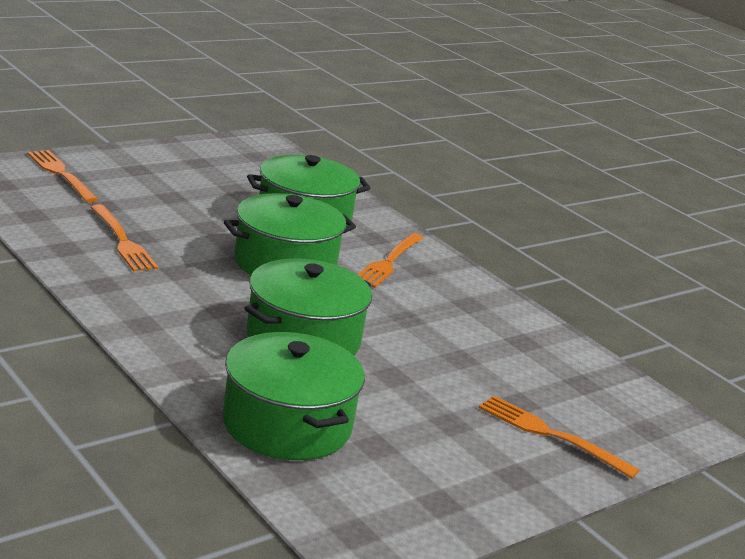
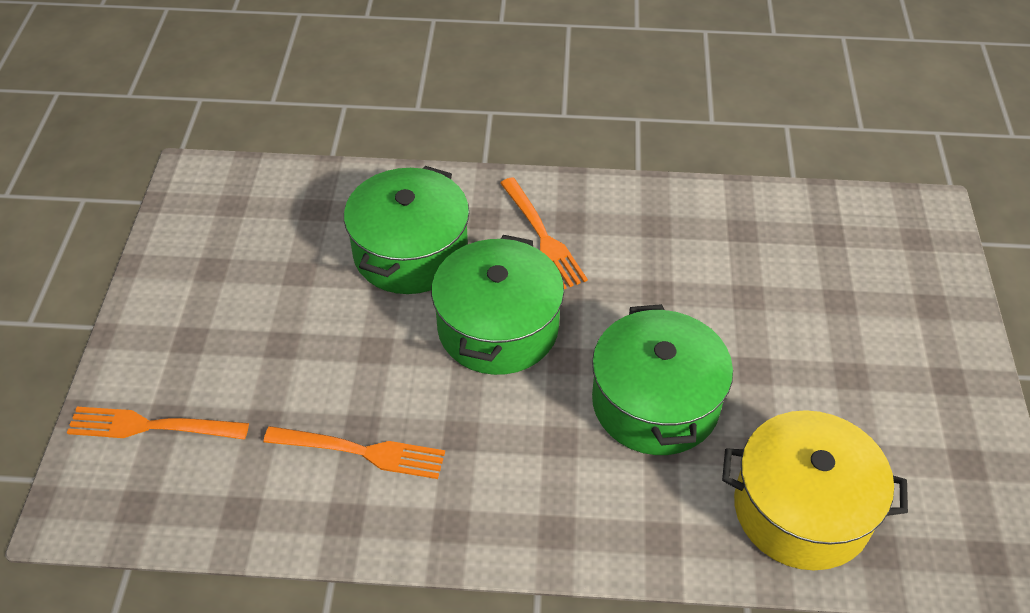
camera: 45 degrees left, 25 degrees up
green pot [222,332,365,460] -> yellow pot [722,410,908,570]
orange fork [479,396,640,478] -> none

